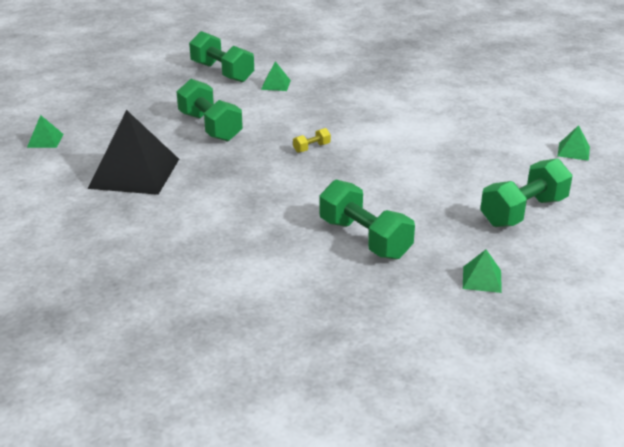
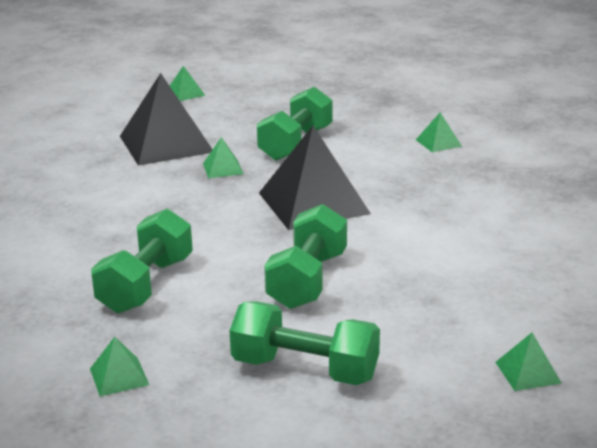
camera: 60 degrees right, 5 degrees down
green dumbbell [189,31,254,83] -> green dumbbell moved to [264,204,347,309]
yellow dumbbell [293,128,331,153] -> black pyramid [259,126,371,230]
none -> green pyramid [203,137,244,178]

